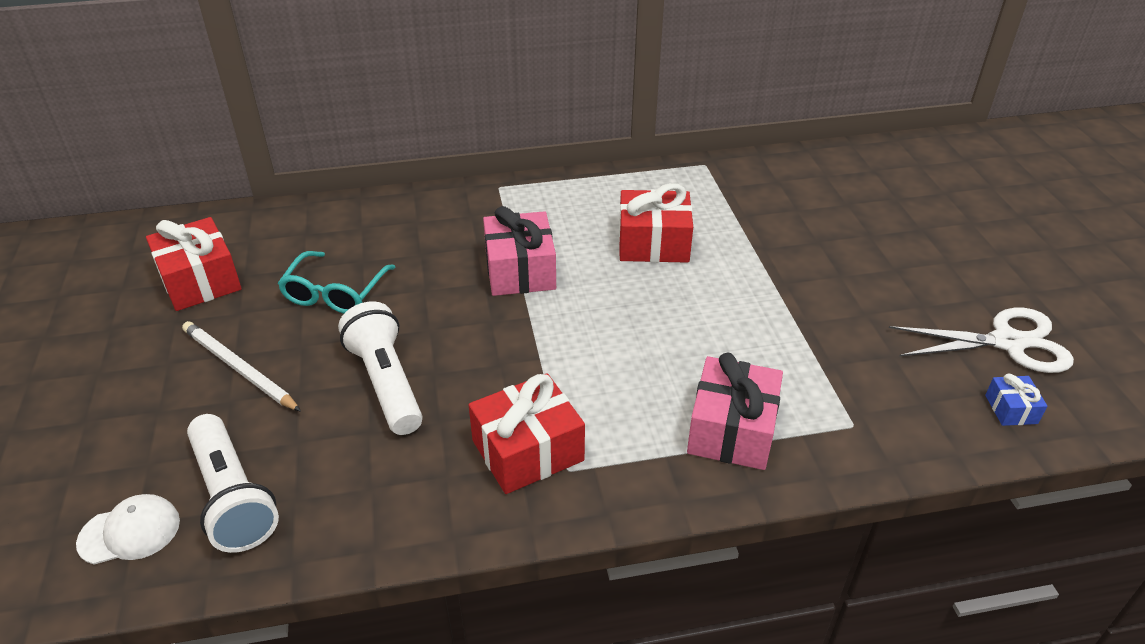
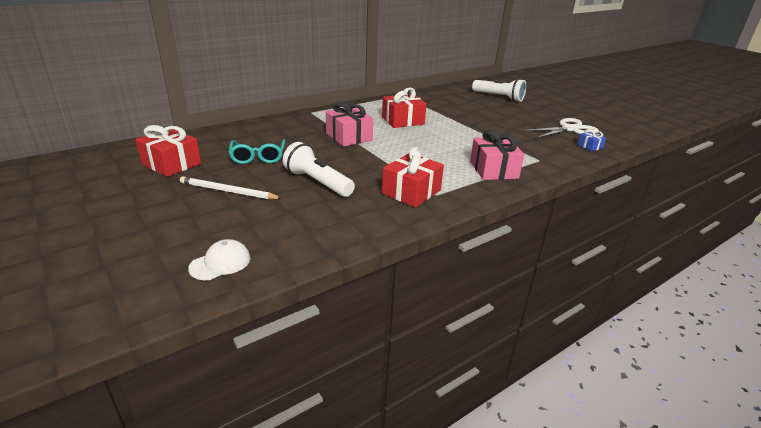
camera: 25 degrees left, 10 degrees down
white flashlight [187,414,279,553] -> white flashlight moved to [472,79,526,102]

